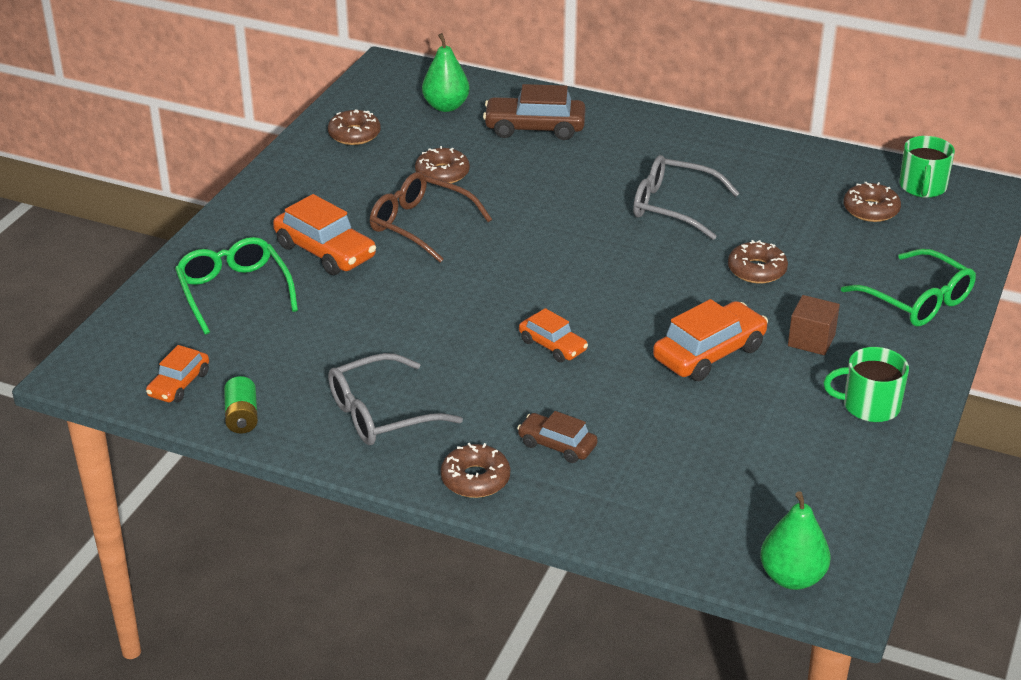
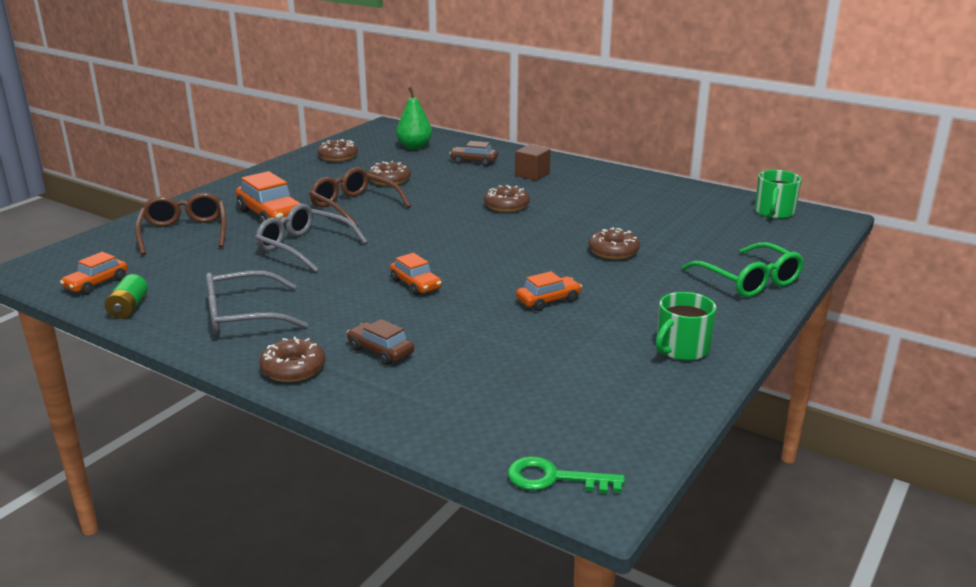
camera: 10 degrees right, 10 degrees down
green glasses [175,237,298,335] -> brown glasses [135,193,226,256]
brown car [483,84,586,140] -> brown car [450,141,498,166], size x0.60
grey glasses [633,155,740,240] -> grey glasses moved to [255,204,368,272]
orange car [653,299,768,381] -> orange car [516,271,582,311], size x0.60
green pear [760,491,831,590] -> green key [508,456,625,494]
brown cube [788,295,840,355] -> brown cube moved to [515,145,551,181]
green mug [823,347,909,422] -> green mug turned 60 degrees counterclockwise [656,292,716,361]
brown donut [843,182,901,222] -> brown donut moved to [484,185,530,212]

